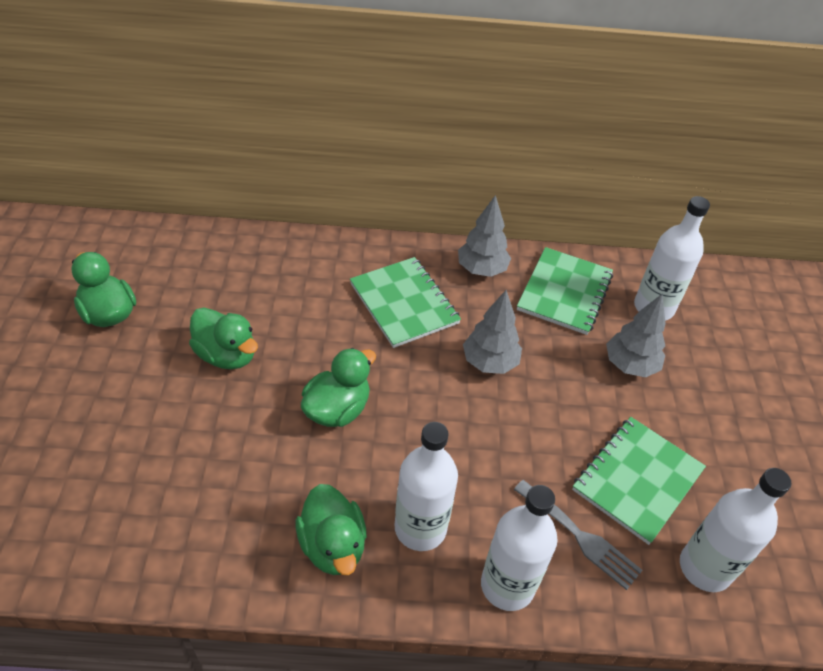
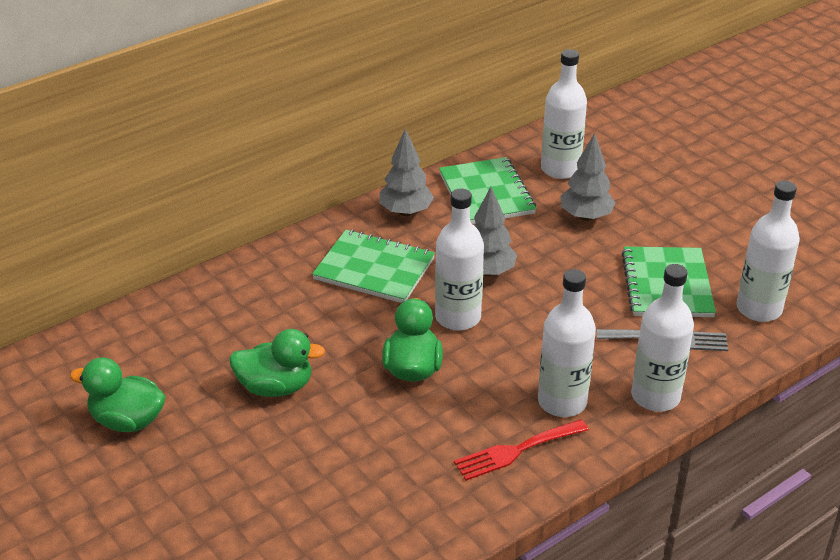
camera: 35 degrees left, 10 degrees down
green duck [295,484,367,575] -> red fork [454,419,589,481]
none -> white bottle [435,189,484,330]

